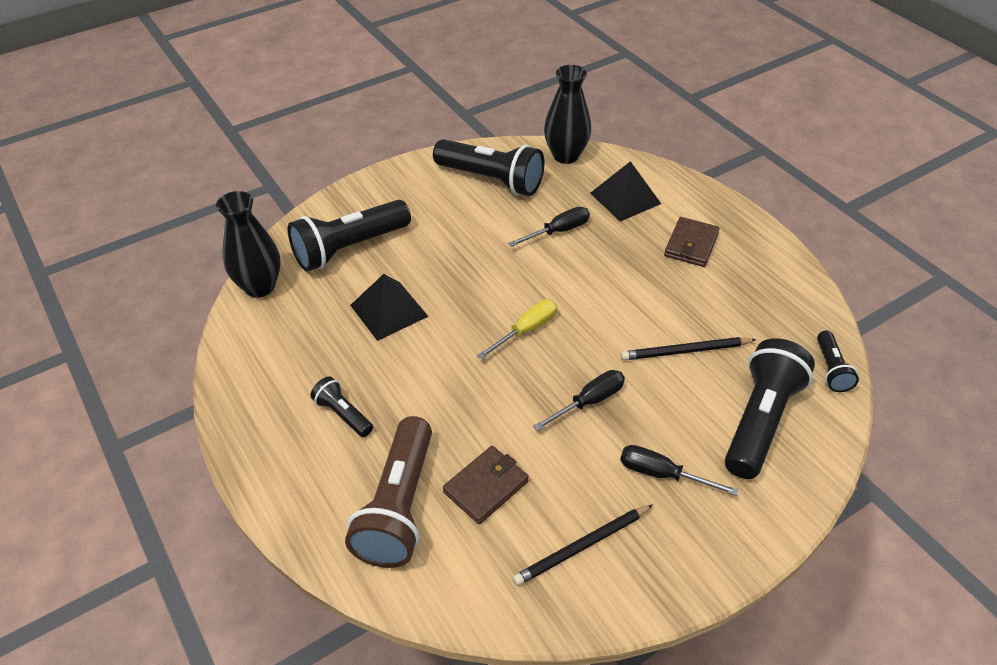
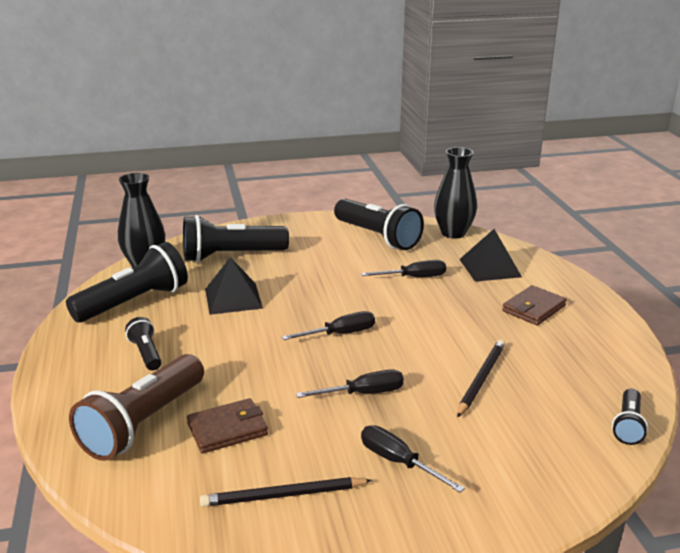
camera: 20 degrees right, 20 degrees down
yellow screwdriver [477,299,557,359] -> black screwdriver [282,311,375,340]
black pencil [621,337,757,360] -> black pencil turned 105 degrees clockwise [457,340,505,418]
black flashlight [725,338,815,479] -> black flashlight moved to [66,242,188,323]

